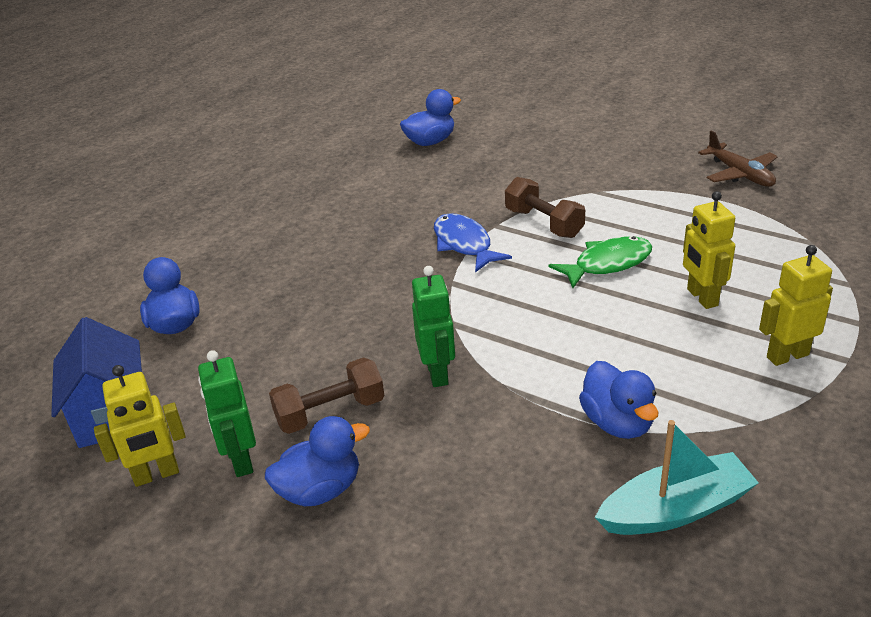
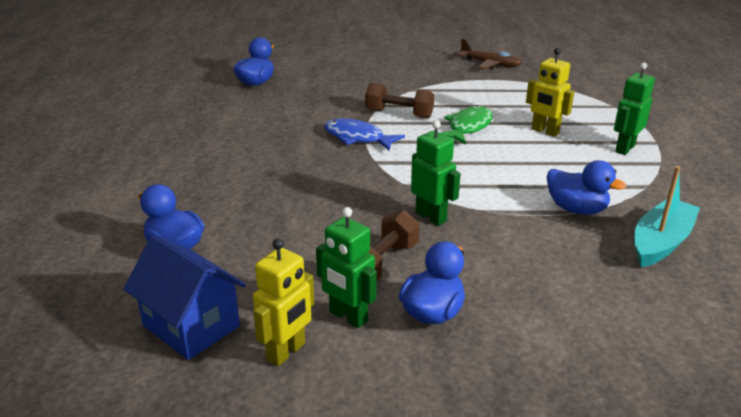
camera: 35 degrees left, 5 degrees down
yellow robot [759,245,833,366] -> green robot [614,62,655,155]

